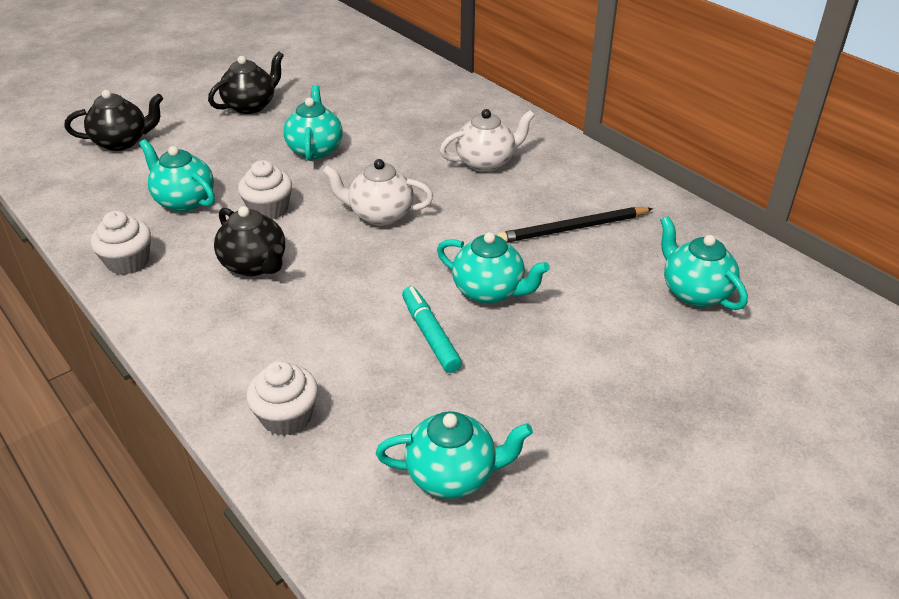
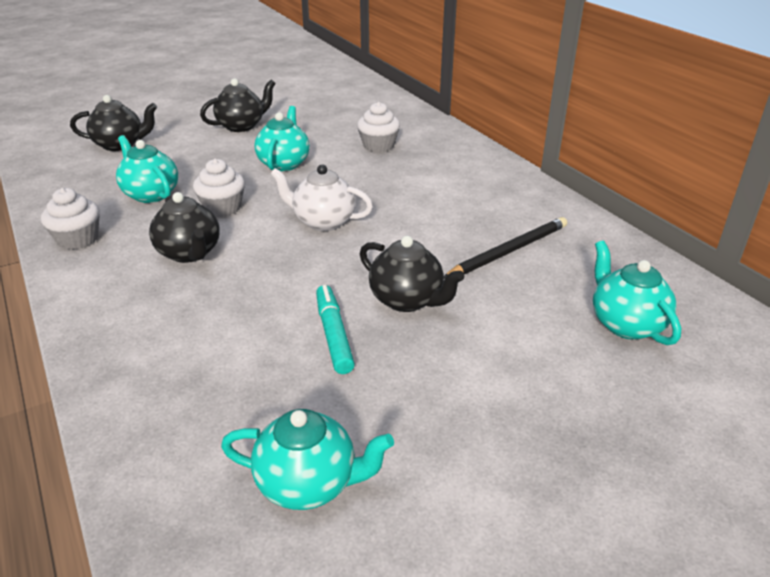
camera: 10 degrees right, 5 degrees down
white cupcake [246,361,318,436] -> white cupcake moved to [357,102,400,152]
turquoise teapot [437,232,550,304] -> black teapot [360,236,464,312]
white teapot [440,109,535,172] -> none
black pencil [497,207,653,243] -> black pencil turned 150 degrees clockwise [444,217,567,279]

